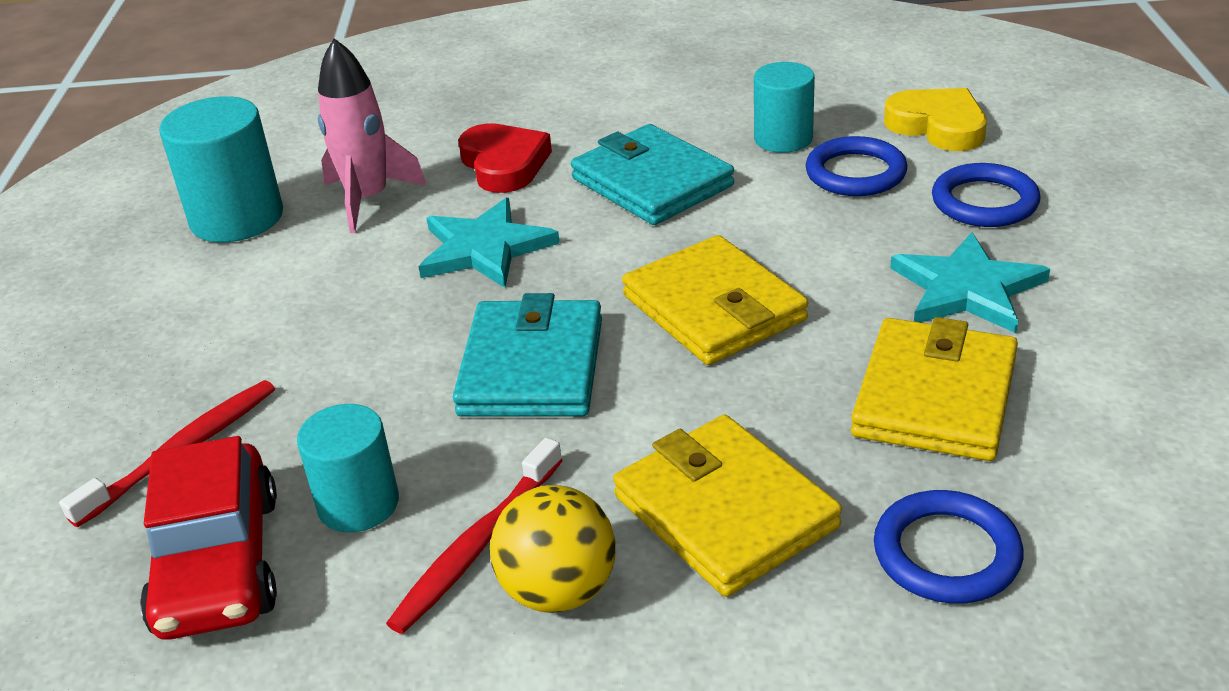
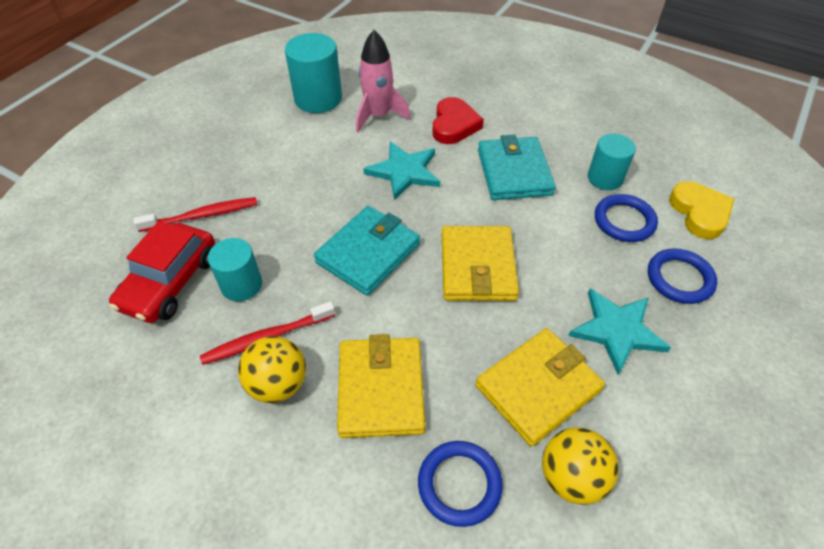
camera: 30 degrees right, 15 degrees up
none -> yellow ball [542,427,619,505]

